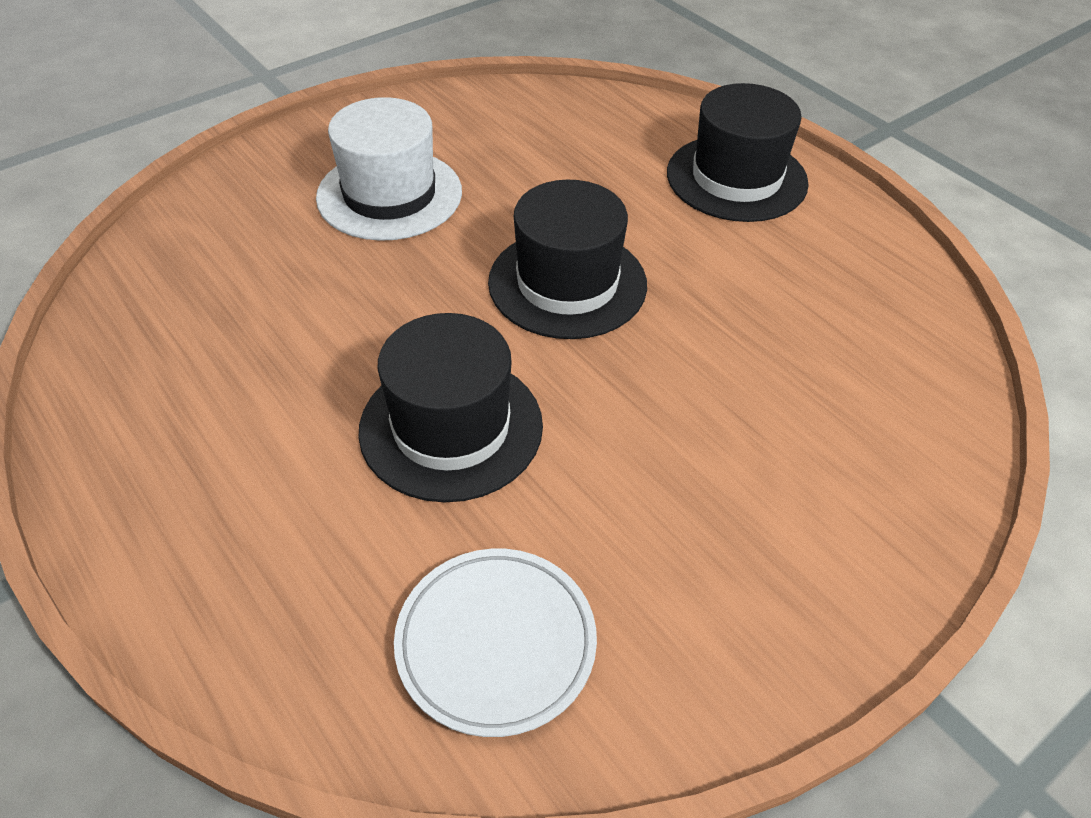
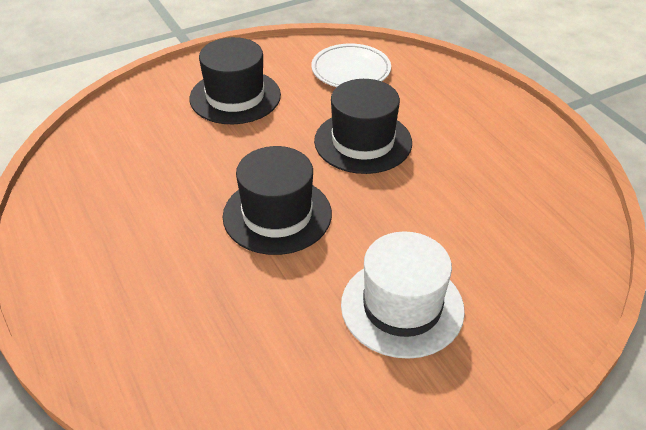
camera: 170 degrees left, 5 degrees down
black hat [667,83,809,222] -> black hat moved to [189,37,281,124]

